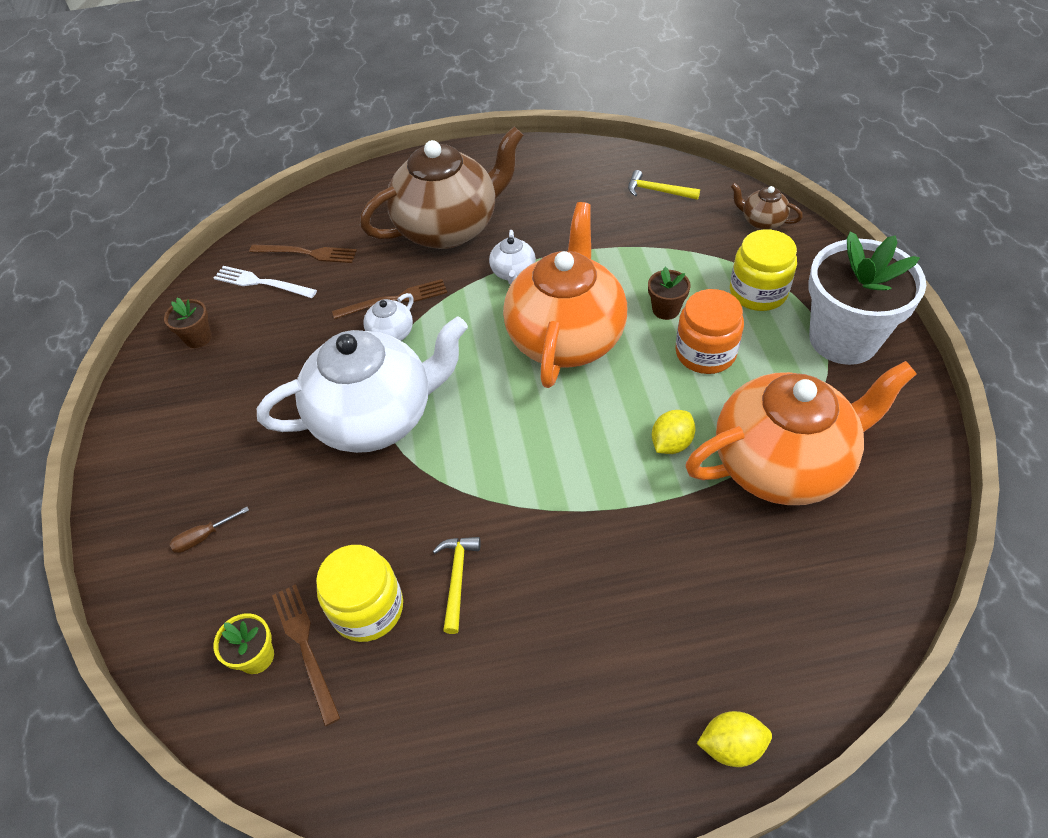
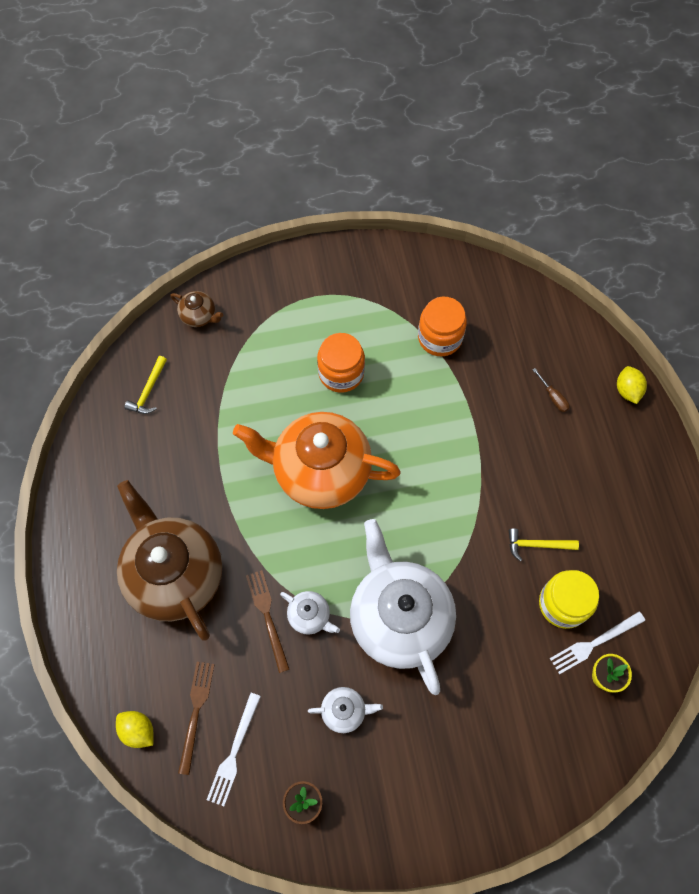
camera: 95 degrees left, 15 degrees up
brown screwdriver [170,507,249,553] -> brown screwdriver moved to [533,368,569,412]
brown fork [272,584,341,726] -> white fork [550,612,645,674]
white teapot [489,230,536,285] -> white teapot moved to [308,687,383,733]
brown flower pot [648,267,691,320] -> none
yellow lemon [652,410,695,454] -> yellow lemon moved to [116,711,153,748]
orange teapot [685,361,917,505] -> orange jar [418,297,467,356]
yellow jar [730,229,797,311] -> none
brown teapot [731,183,803,230] -> brown teapot turned 90 degrees counterclockwise [170,291,223,327]
white flower pot [808,232,926,365] -> none

